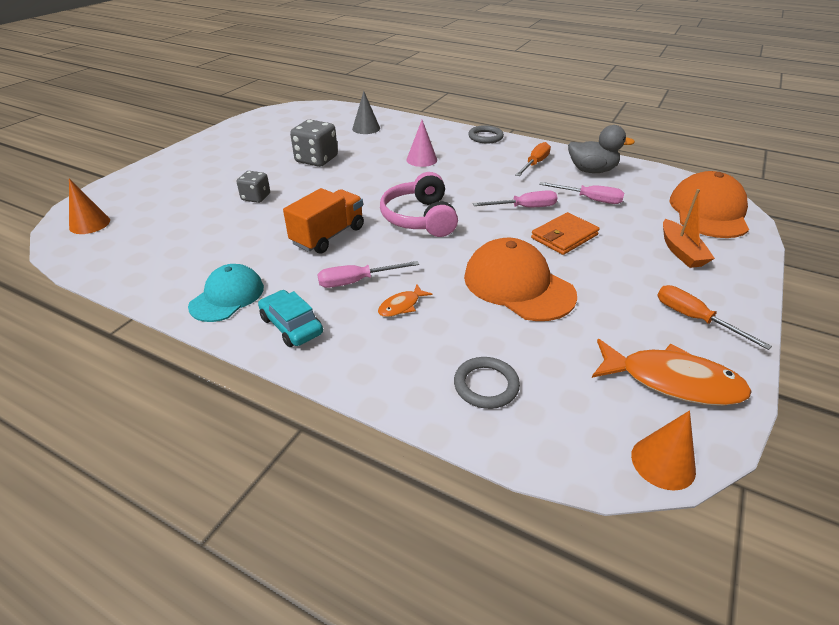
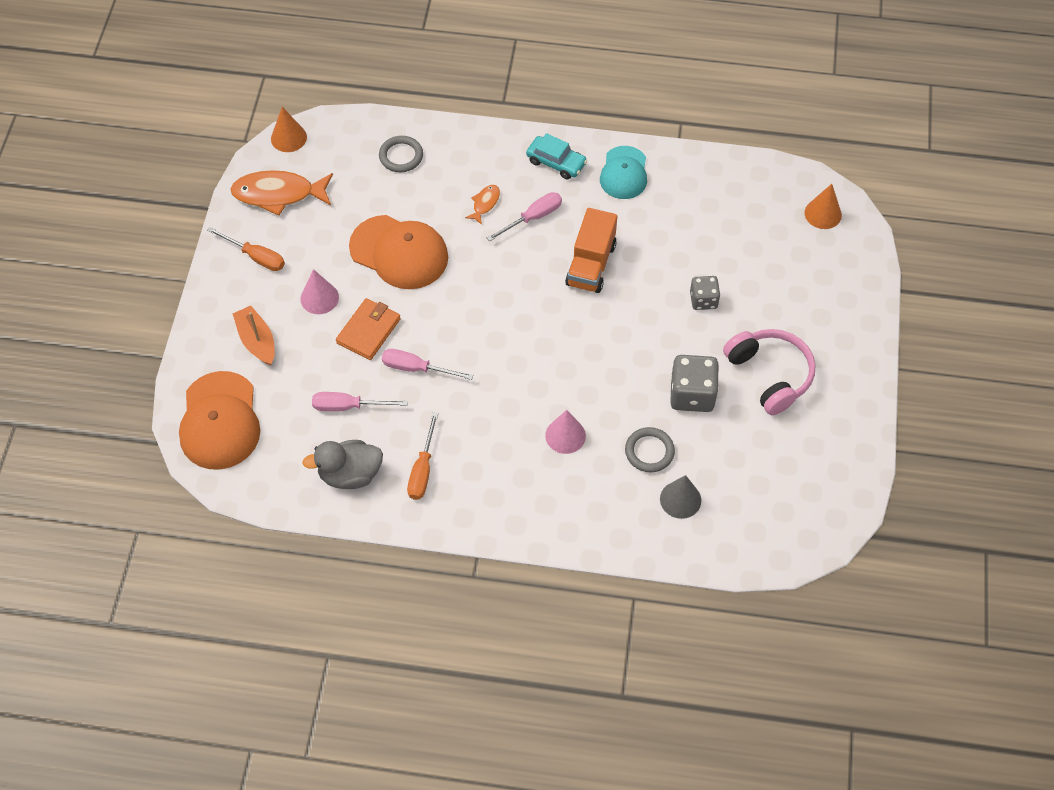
camera: 160 degrees right, 20 degrees up
pink headphones [380,172,458,237] -> pink headphones moved to [723,329,816,415]
grey ring [468,125,504,144] -> grey ring moved to [625,427,675,473]
pink screwdriver [473,190,557,207] -> pink screwdriver turned 45 degrees clockwise [382,349,473,380]
none -> pink cone [300,269,339,314]

